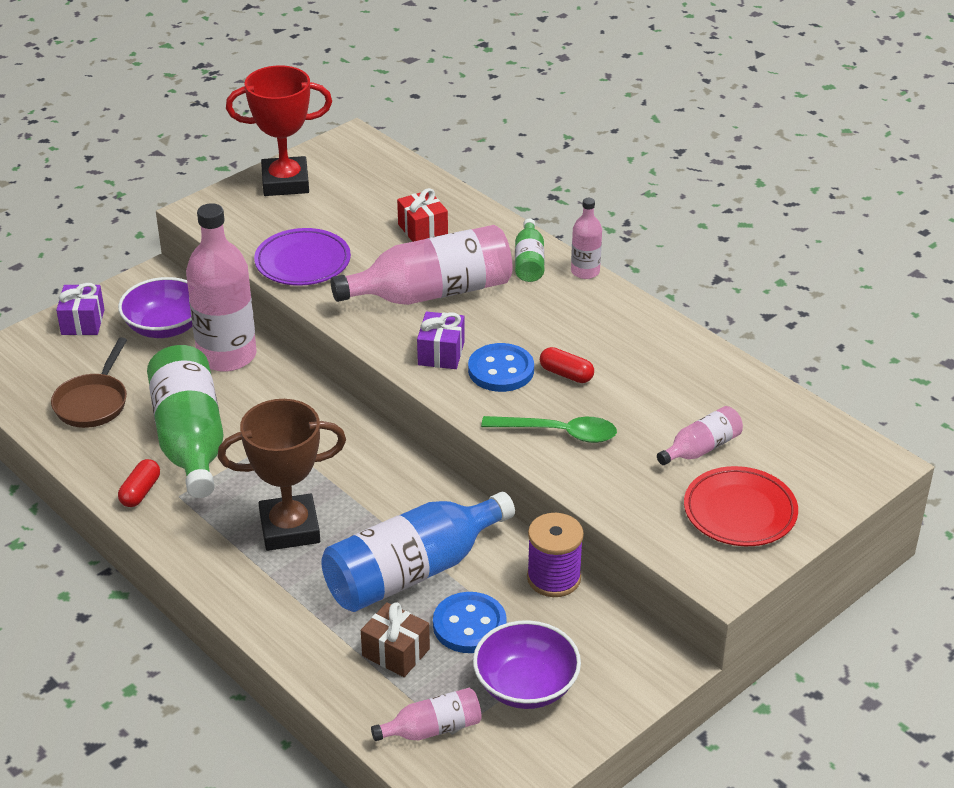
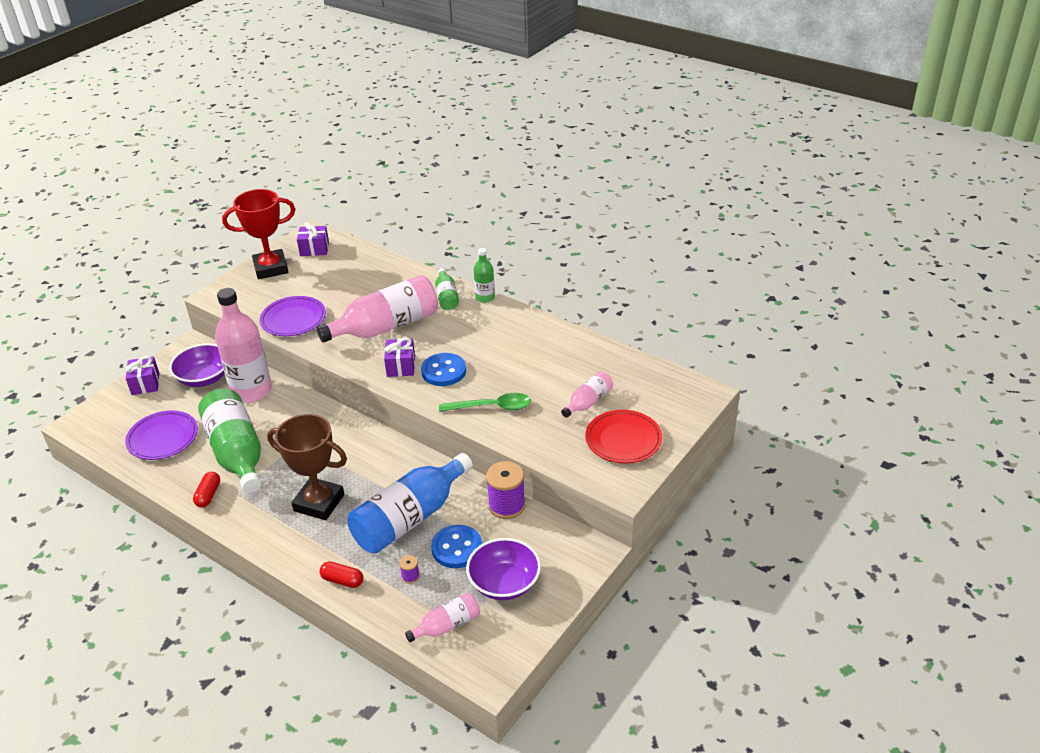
camera: 10 degrees left, 0 degrees up
brown pan [51,337,127,428] -> purple plate [125,410,198,460]
brown trophy [218,399,346,551] -> brown trophy turned 45 degrees clockwise [267,414,347,520]
brown gift [361,602,430,677] -> purple spool [399,555,420,583]
red gift [397,188,448,242] -> none
red capsule [540,347,594,383] -> red capsule moved to [320,561,363,588]
pink bottle [571,198,602,279] -> green bottle [474,248,495,303]
none -> purple gift [297,222,329,256]

